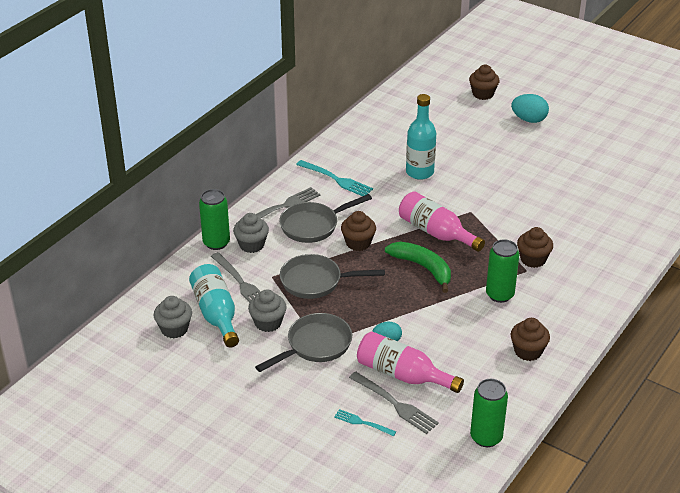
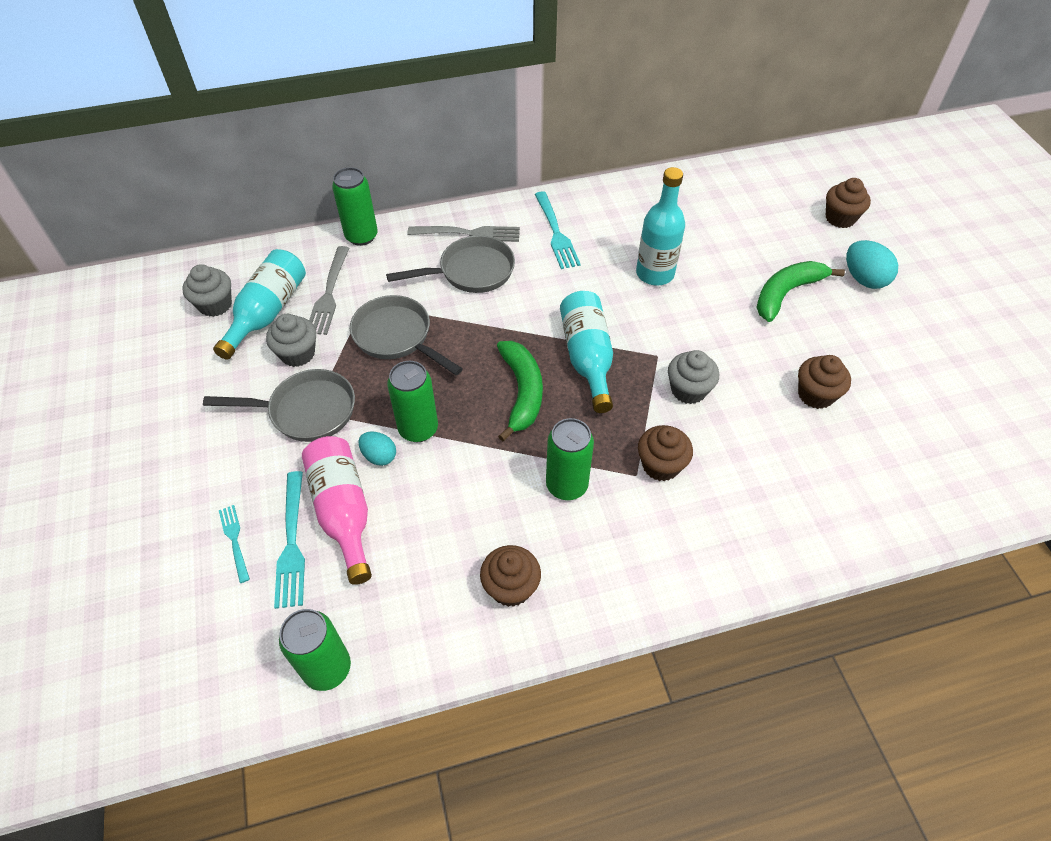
camera: 40 degrees right, 15 degrees up
grey cupcake [233,213,269,253] -> grey cupcake moved to [668,350,719,404]
grey pan [279,194,372,243] -> grey pan turned 150 degrees clockwise [386,235,515,293]
brown cupcake [341,211,376,251] -> brown cupcake moved to [798,355,851,409]
grey fork [349,372,439,434] -> turquoise fork [274,471,305,609]
pink bottle [399,191,485,252] -> turquoise bottle [560,291,613,413]
none -> green can [387,361,438,442]
none -> green banana [756,261,845,322]

